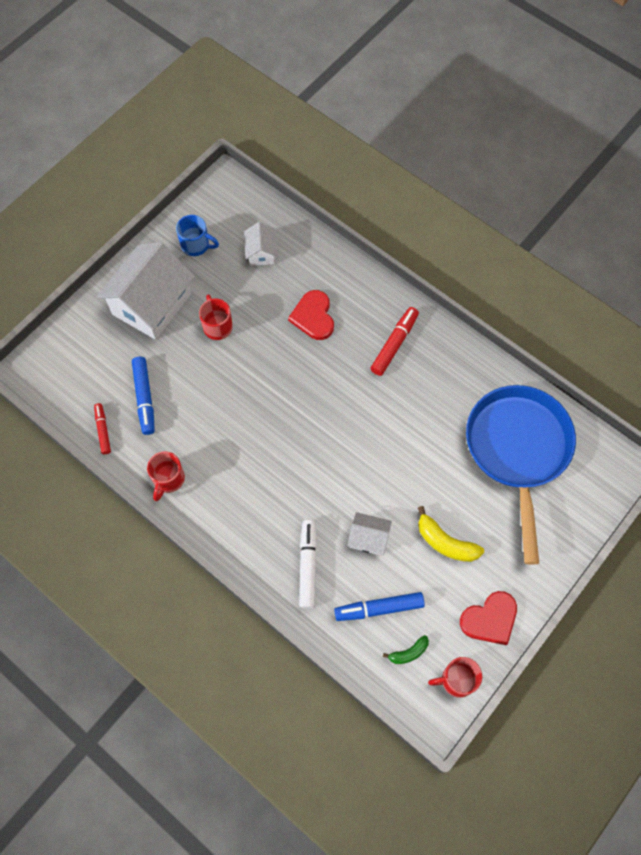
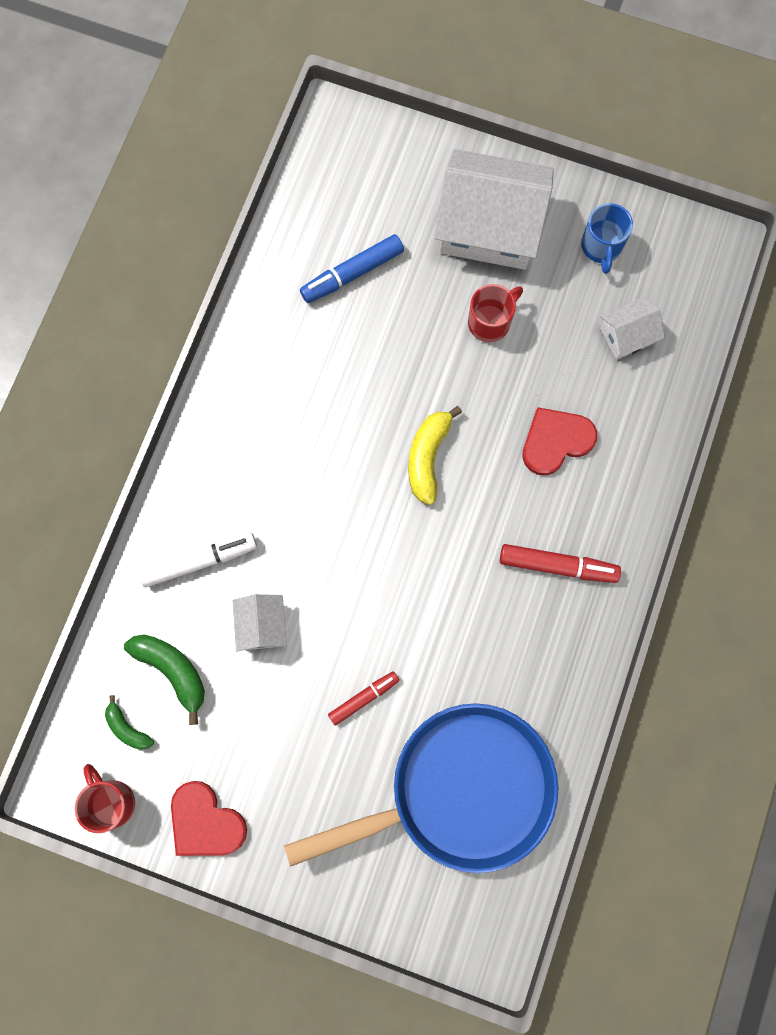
camera: 70 degrees right, 10 degrees up
red marker [94,403,111,454] -> red marker moved to [328,671,399,726]
red mug [147,451,185,501] -> none
blue marker [334,592,425,621] -> green banana [124,634,205,725]
yellow banana [418,506,484,562] -> yellow banana moved to [408,406,462,505]

